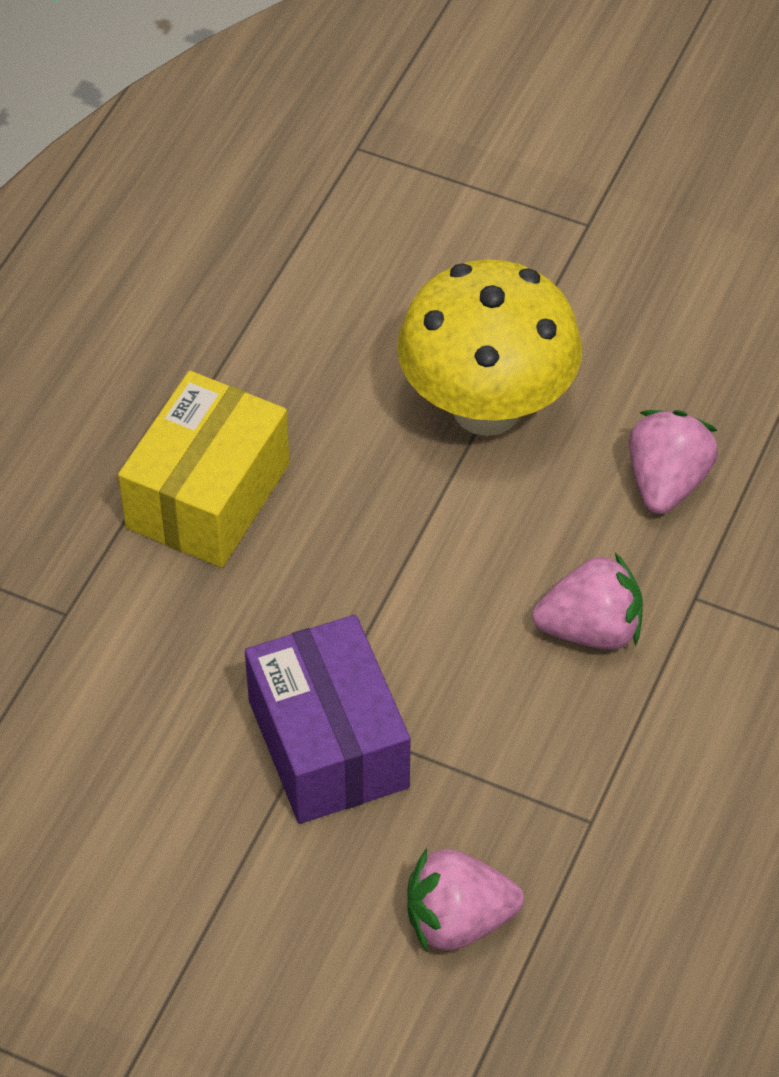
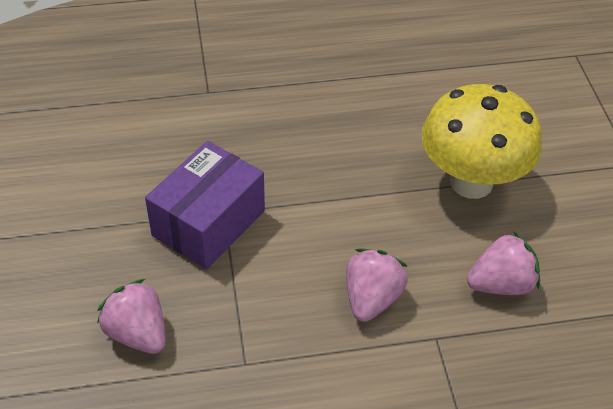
camera: 55 degrees right, 5 degrees down
yellow box [118,371,290,568] -> none
pink strawberry [533,553,643,650] -> pink strawberry turned 120 degrees counterclockwise [346,248,408,322]

